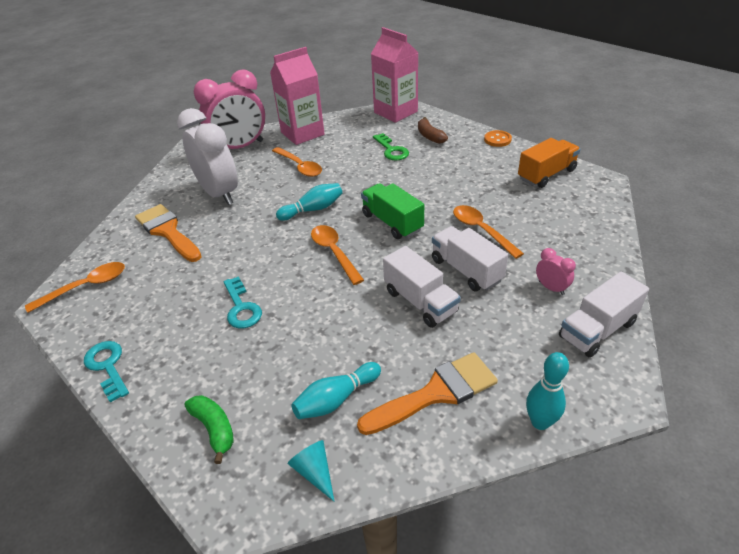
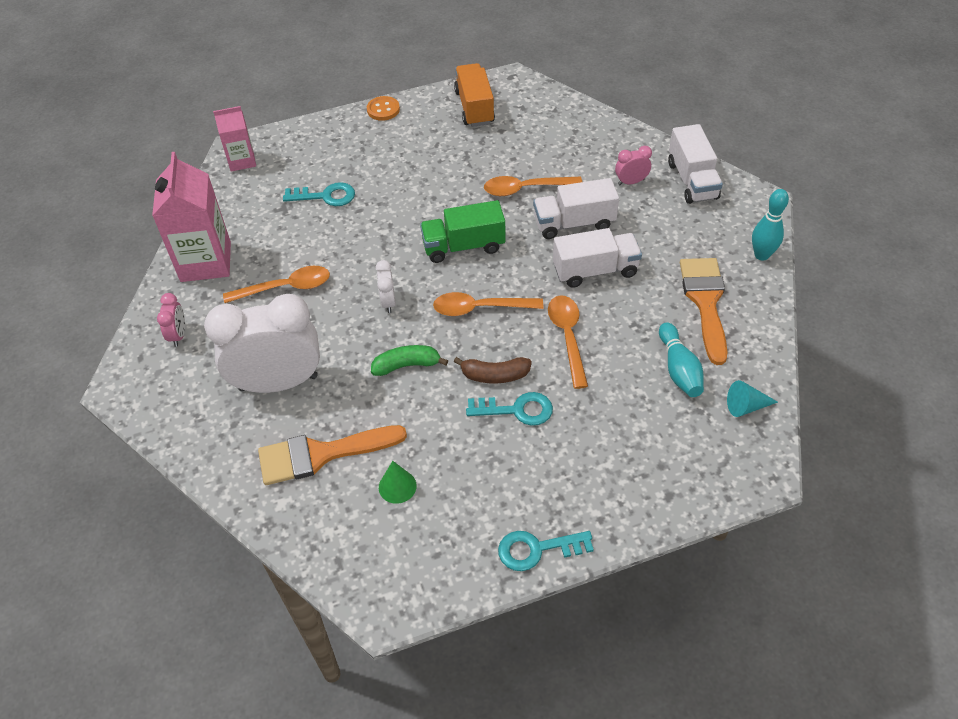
camera: 65 degrees left, 10 degrees up
orange spoon [25,262,125,313] -> orange spoon moved to [548,296,588,389]
green banana [185,395,234,464] -> green banana moved to [371,345,448,376]
pink clock [194,69,265,149] -> pink clock [157,293,185,347], size x0.42
turquoise bowling pin [276,183,343,221] -> white clock [375,260,396,313]
pink carton [371,27,419,123] -> pink carton [213,106,256,172], size x0.58
green key [373,133,409,160] -> turquoise key [283,182,355,206]
brown banana [418,117,448,144] -> brown banana moved to [454,357,532,384]
none -> green cone [379,461,417,504]

